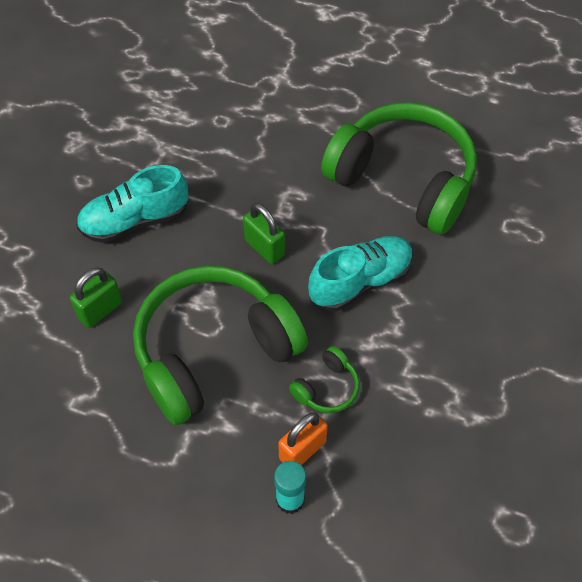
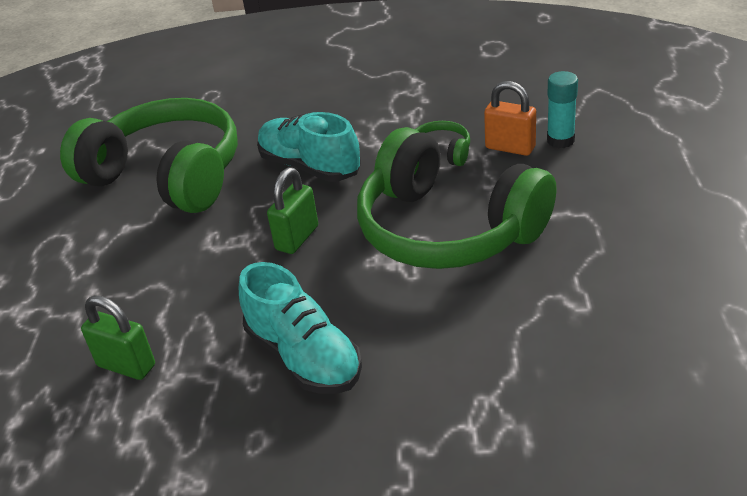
camera: 105 degrees left, 20 degrees down
green padlock [70,267,122,328] -> green padlock moved to [81,295,155,380]
green headphones [321,102,477,235] -> green headphones turned 105 degrees clockwise [60,98,238,213]

